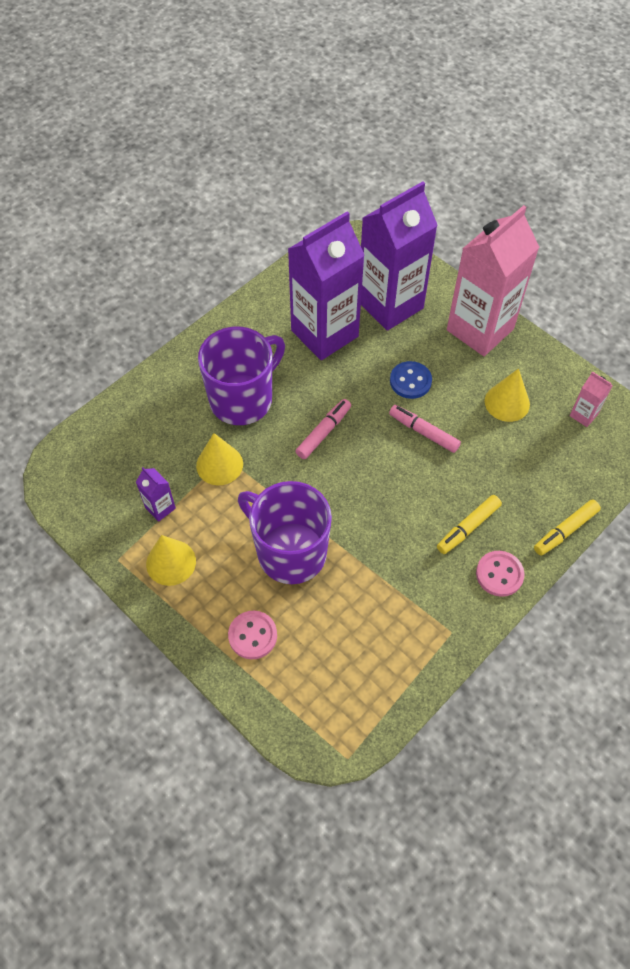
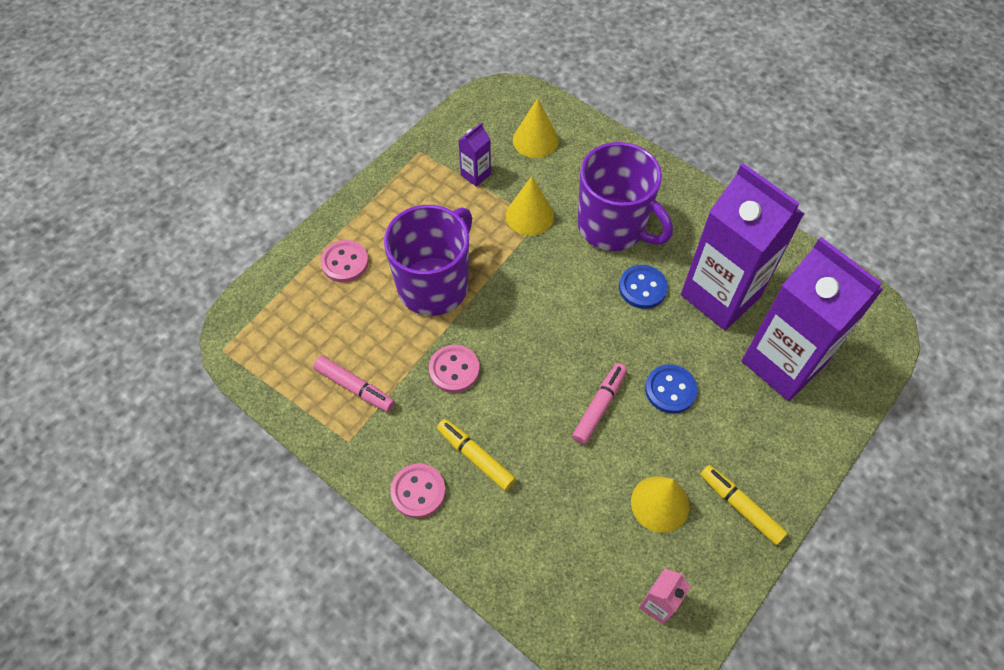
camera: 85 degrees right, 0 degrees up
yellow cone [146,535,196,586] -> yellow cone moved to [513,98,558,158]
pink marker [296,399,351,459] -> pink marker moved to [313,356,395,412]
pink carton [447,205,539,356] -> none
yellow marker [534,500,601,556] -> yellow marker moved to [700,465,788,545]
none -> pink button [429,345,480,393]
none -> blue button [619,265,668,309]

